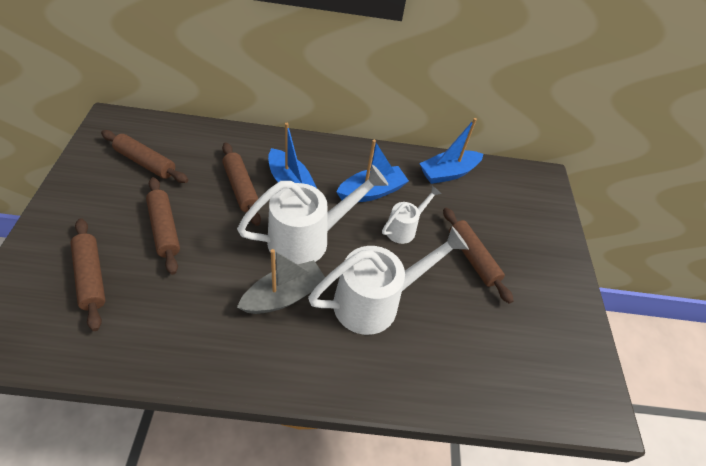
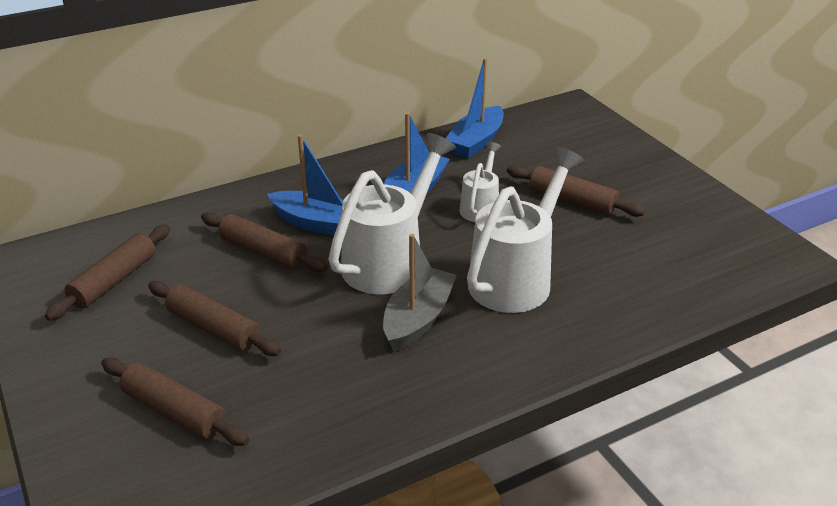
camera: 25 degrees left, 15 degrees down
brown rolling pin [101,130,188,183] -> brown rolling pin turned 60 degrees counterclockwise [45,224,170,321]

